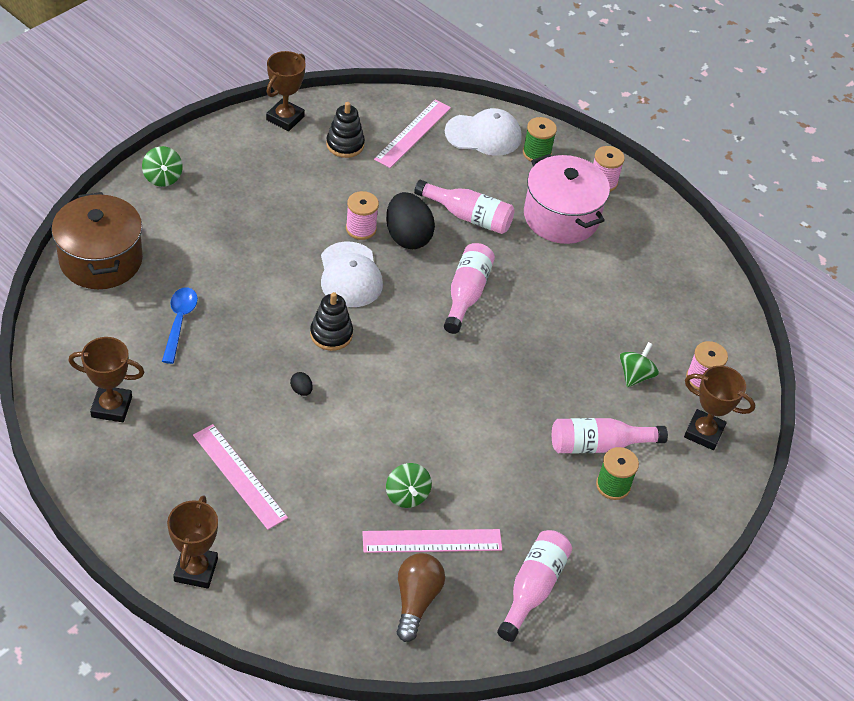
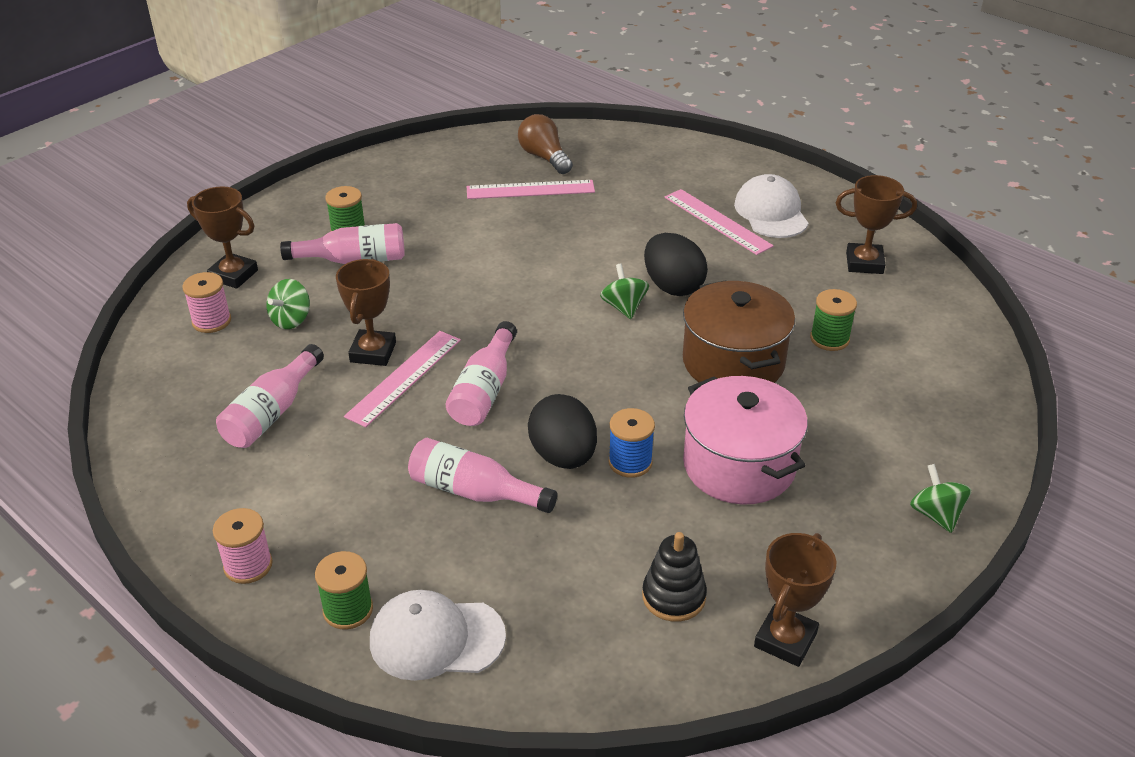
camera: 175 degrees left, 10 degrees down
brown pot [52,192,143,289] -> brown pot moved to [683,281,795,383]
blue spoon [162,287,198,364] -> green spool [810,289,857,351]
brown trophy [167,495,218,589] -> brown trophy moved to [336,259,396,366]
black egg [290,372,313,396] -> black egg [644,233,708,296], size x2.48
black stacking toy [310,292,353,351] -> none
white cap [321,241,383,307] -> white cap moved to [734,174,809,238]
pink spool [346,191,379,240] -> blue spool [608,408,655,478]
pink ruler [374,100,451,168] -> pink ruler moved to [344,331,461,427]
green spinning top [386,463,432,508] -> green spinning top moved to [600,264,649,319]
brown light bulb [397,553,445,642] -> brown light bulb turned 135 degrees clockwise [518,114,573,174]
pink bottle [497,530,572,642] -> pink bottle moved to [216,344,324,448]
pink pot [524,154,610,244] -> pink pot moved to [683,376,808,505]

